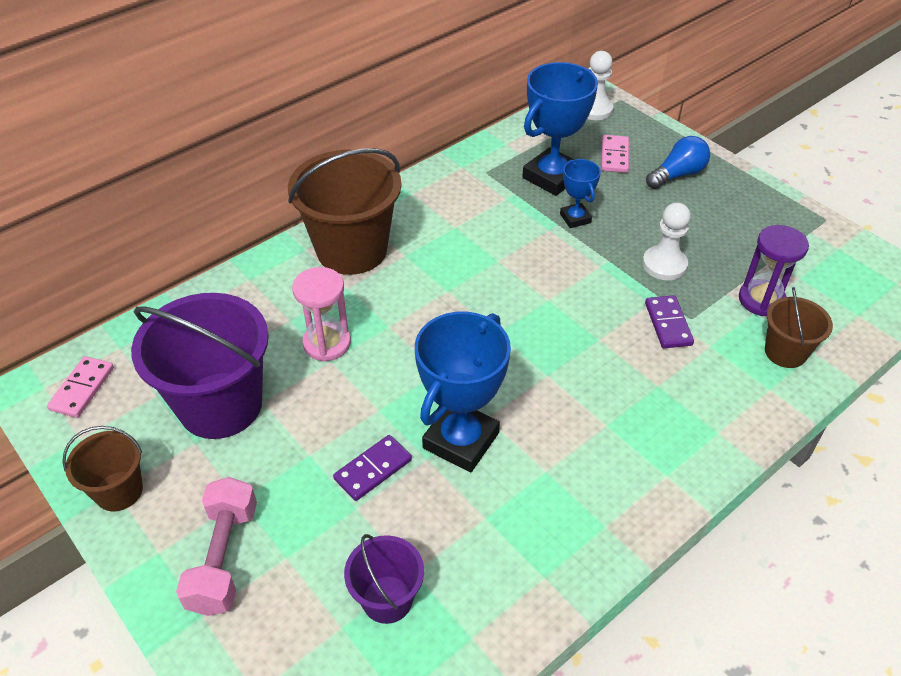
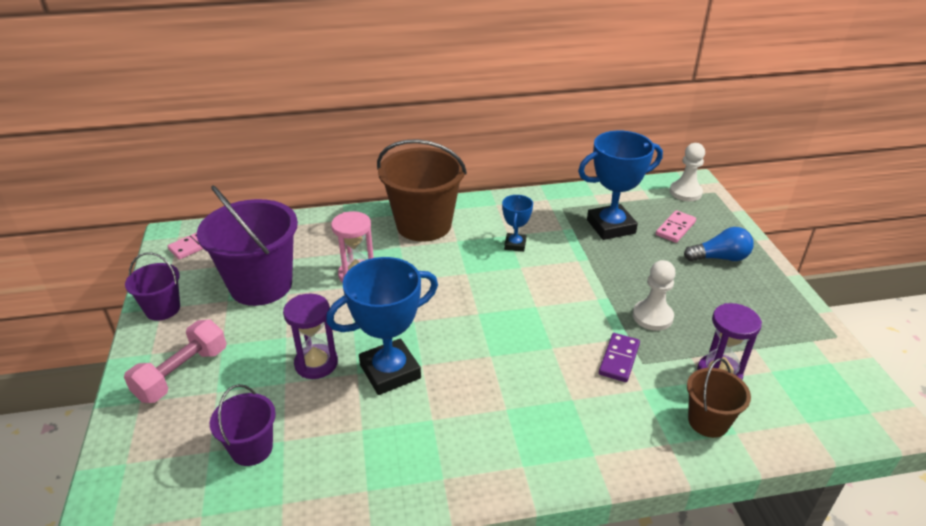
camera: 30 degrees right, 10 degrees down
brown bucket [63,426,143,511] -> purple bucket [125,252,180,321]
purple domino [333,435,412,501] -> purple hourglass [283,294,338,379]
blue trophy [560,159,601,228] -> blue trophy moved to [502,195,533,252]

